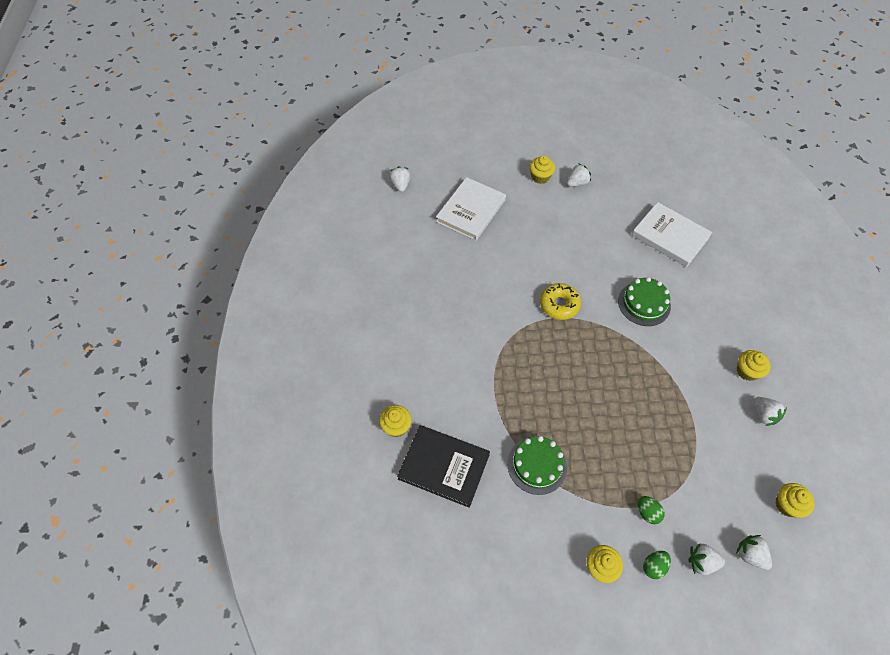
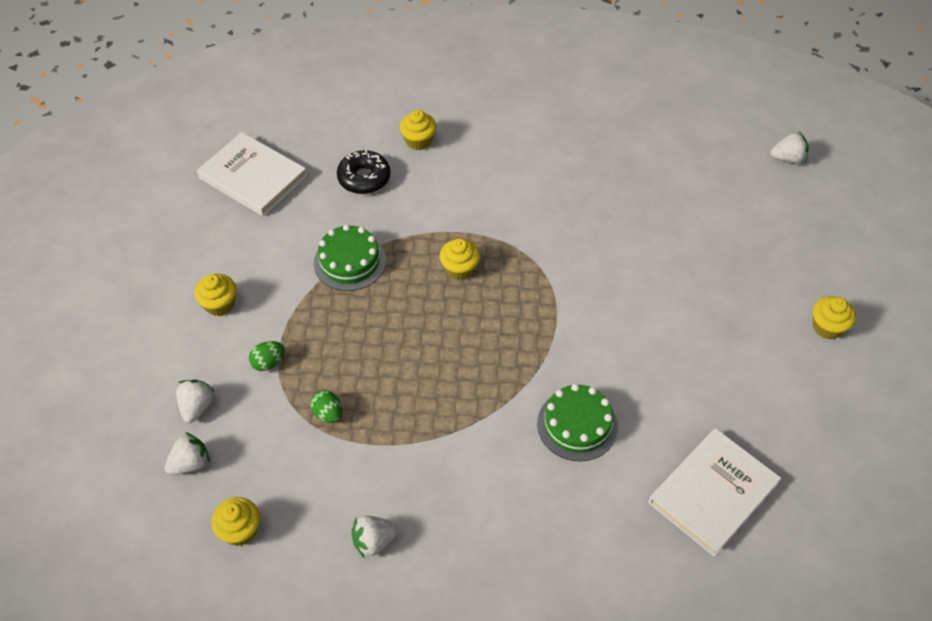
camera: 95 degrees right, 5 degrees down
black book [397,425,490,508] -> black donut [337,150,390,194]
white book [436,177,506,241] -> white book moved to [197,132,307,217]
yellow donut [540,283,581,320] -> none
white strawberry [567,163,591,187] -> none
green egg [643,551,671,579] -> green egg moved to [311,390,342,423]
yellow cupcake [737,350,770,381] -> yellow cupcake moved to [440,238,480,280]

